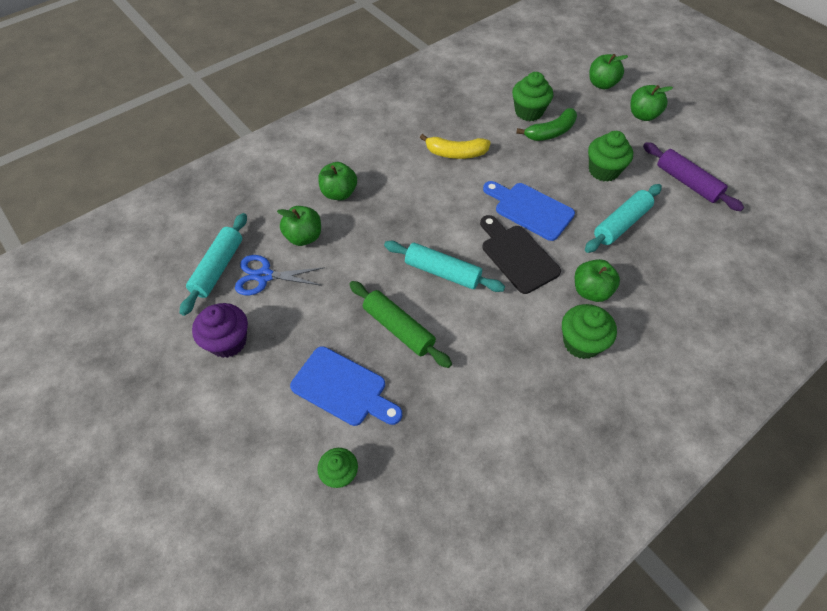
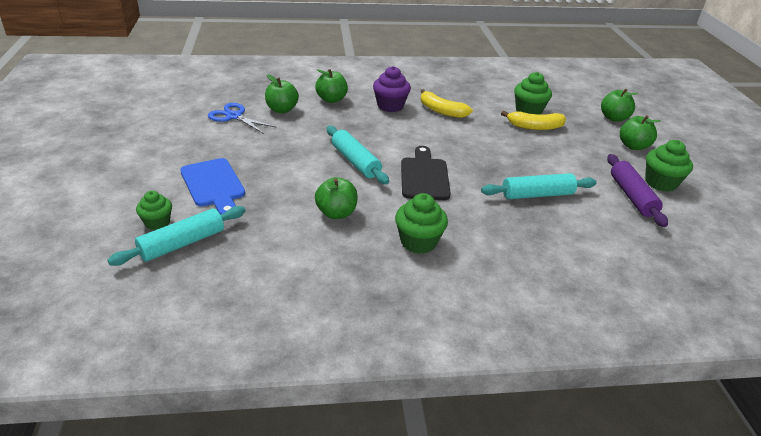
camera: 30 degrees right, 20 degrees down
turquoise rolling pin [180,213,247,316] -> turquoise rolling pin moved to [108,206,246,266]
purple cupcake [192,303,248,358] -> purple cupcake moved to [373,66,411,112]
green rolling pin [349,281,452,368] -> none
blue cutting board [483,181,575,241] -> none
green banana [516,108,577,141] -> yellow banana [501,111,566,130]
green apple [575,259,620,302] -> green apple moved to [315,177,358,219]
green cupcake [588,131,633,182] -> green cupcake moved to [645,140,693,192]

